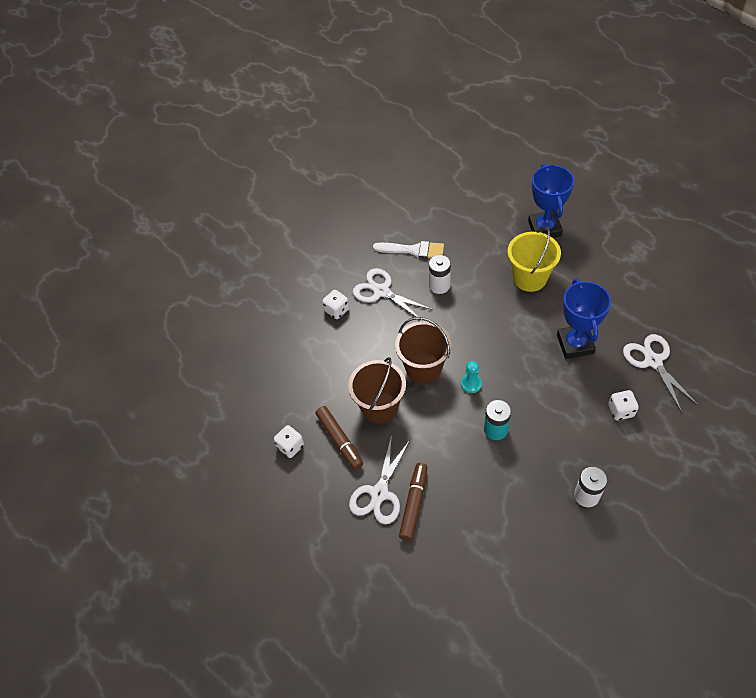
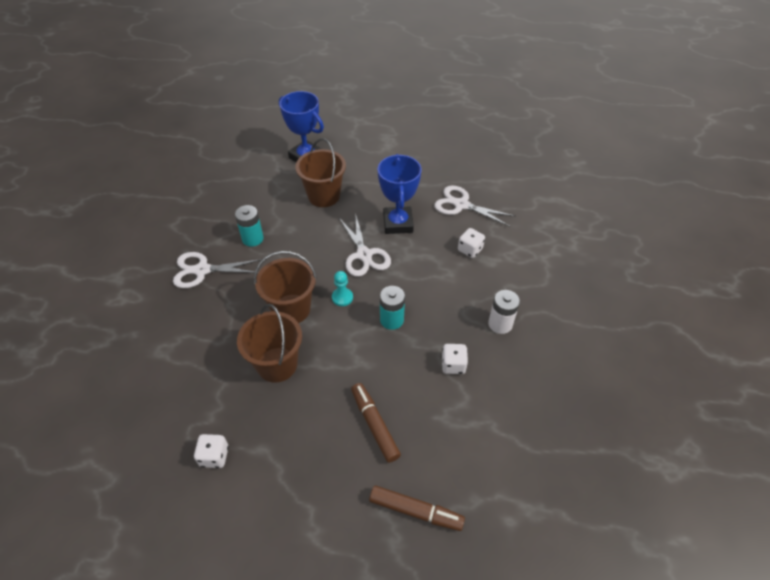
camera: 45 degrees left, 5 degrees down
brown marker [316,406,363,470] -> brown marker moved to [369,485,465,531]
white dice [322,290,349,319] -> white dice moved to [441,344,468,374]
white scissors [349,435,410,524] -> white scissors moved to [339,213,391,277]
white brush [373,241,444,259] -> none
white battery [429,255,451,294] -> turquoise battery [235,205,264,247]
yellow bucket [508,226,561,292] -> brown bucket [295,138,346,207]
blue trophy [557,278,611,359] -> blue trophy turned 45 degrees clockwise [378,154,421,234]

